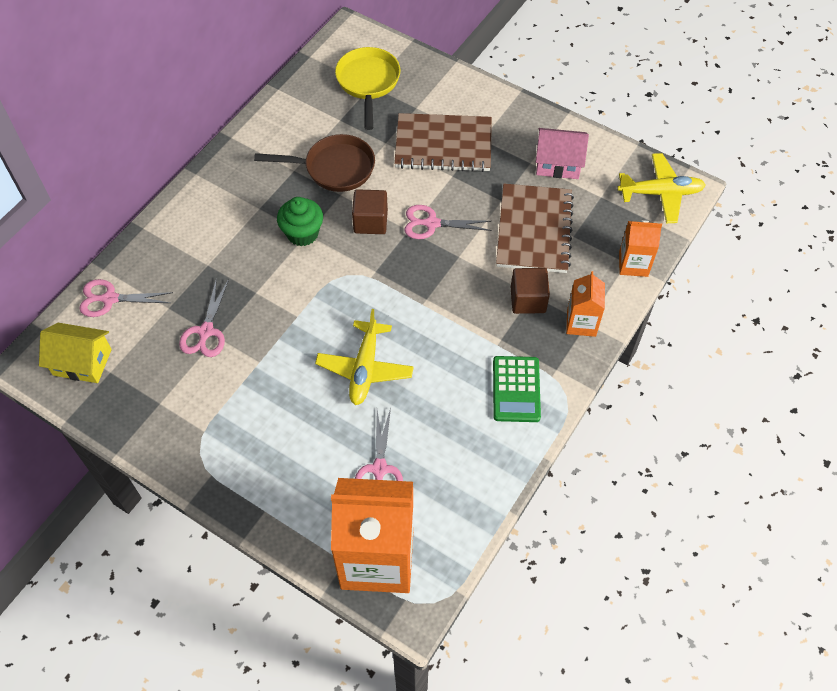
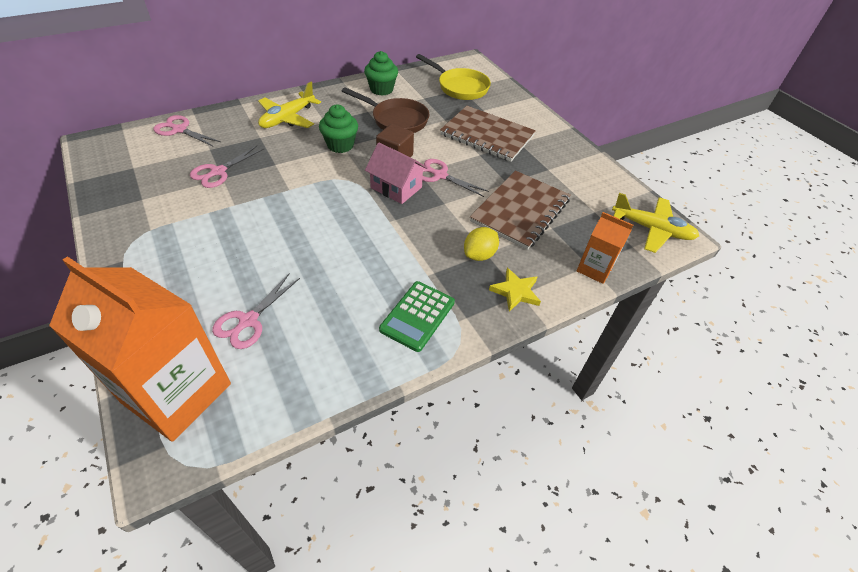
camera: 25 degrees right, 10 degrees down
yellow house [39,323,112,383] -> none
yellow plane [315,309,414,405] -> yellow plane moved to [258,82,321,128]
yellow pan [335,47,400,130] -> yellow pan turned 105 degrees clockwise [416,54,491,100]
brown cube [511,268,550,314] -> yellow lemon [464,227,499,261]
pink house [536,128,589,179] -> pink house moved to [365,142,428,204]
orange carton [566,271,605,337] -> yellow star [489,268,541,312]
none -> green cupcake [364,51,398,96]

